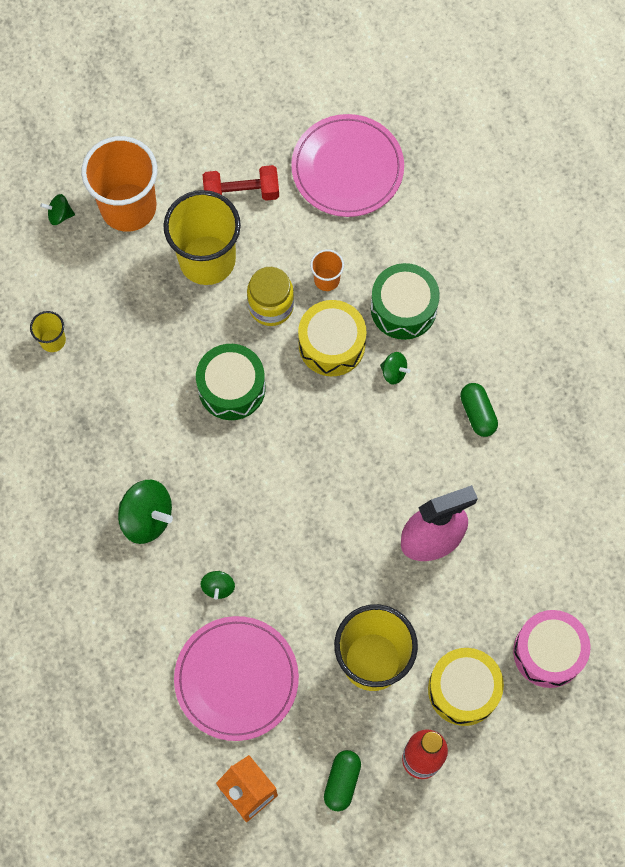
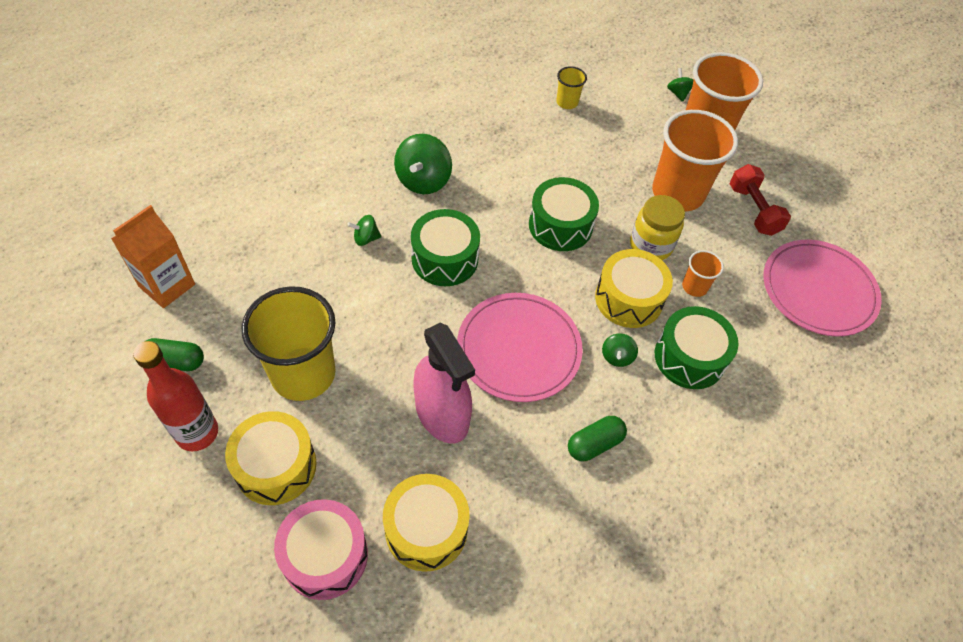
camera: 75 degrees right, 15 degrees down
yellow cup [164,190,241,285] -> orange cup [652,110,738,211]
pink plate [174,616,299,741] -> pink plate moved to [457,293,583,402]
none -> yellow drum [383,474,470,572]
none -> green drum [411,209,480,286]

